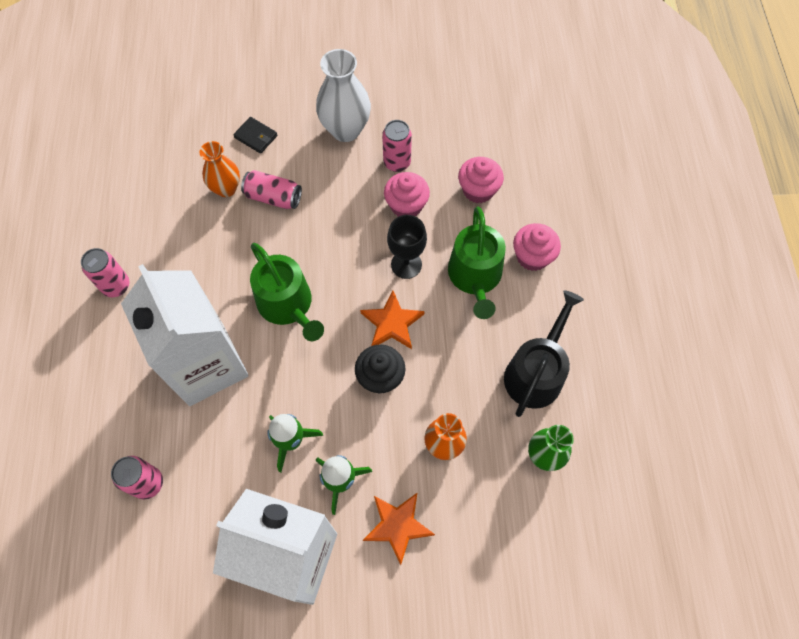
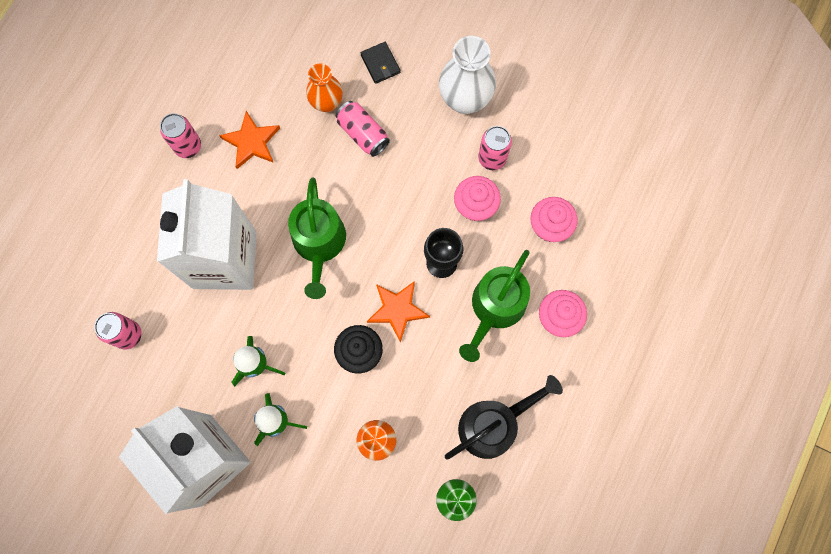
camera: 30 degrees right, 10 degrees up
orange star [363,492,435,565] -> orange star moved to [219,111,280,169]

